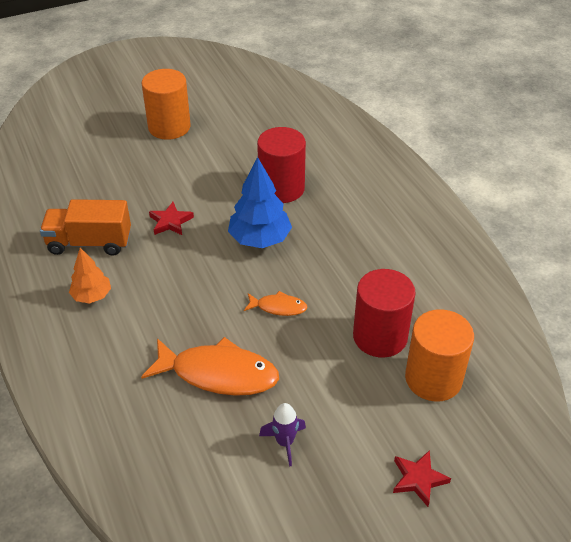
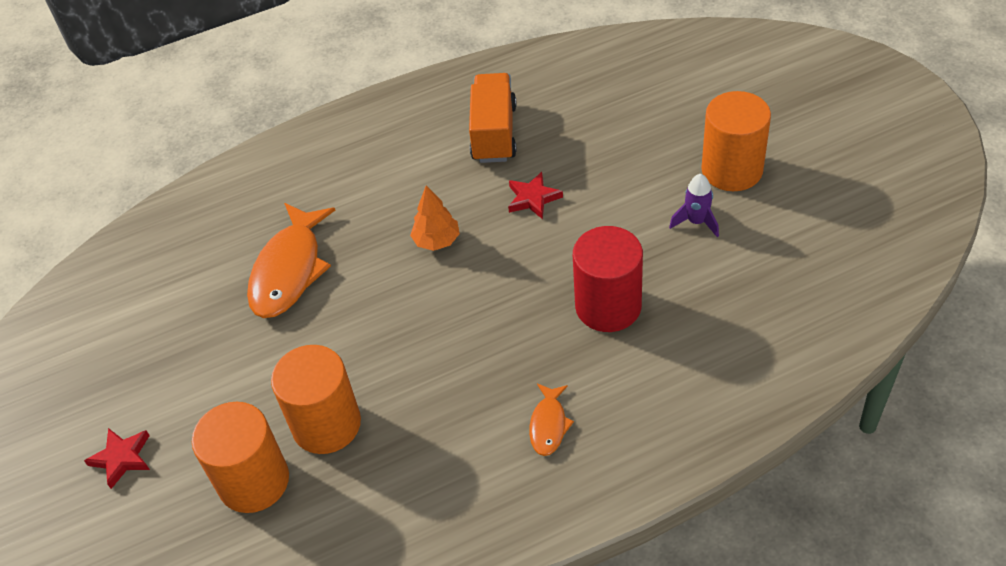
camera: 95 degrees right, 5 degrees up
orange tree [69,248,111,304] -> orange tree moved to [410,185,460,251]
blue tree [228,157,292,248] -> none
orange fish [244,291,308,316] -> orange fish moved to [529,384,574,456]
purple rocket [259,403,306,467] -> purple rocket moved to [669,174,719,237]
red cylinder [353,269,416,357] -> orange cylinder [271,345,361,454]

